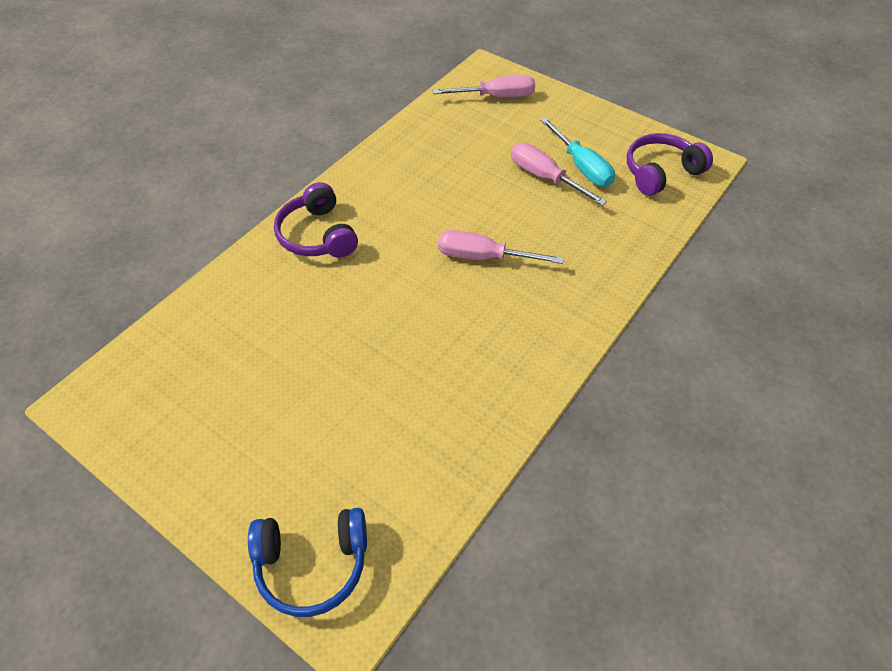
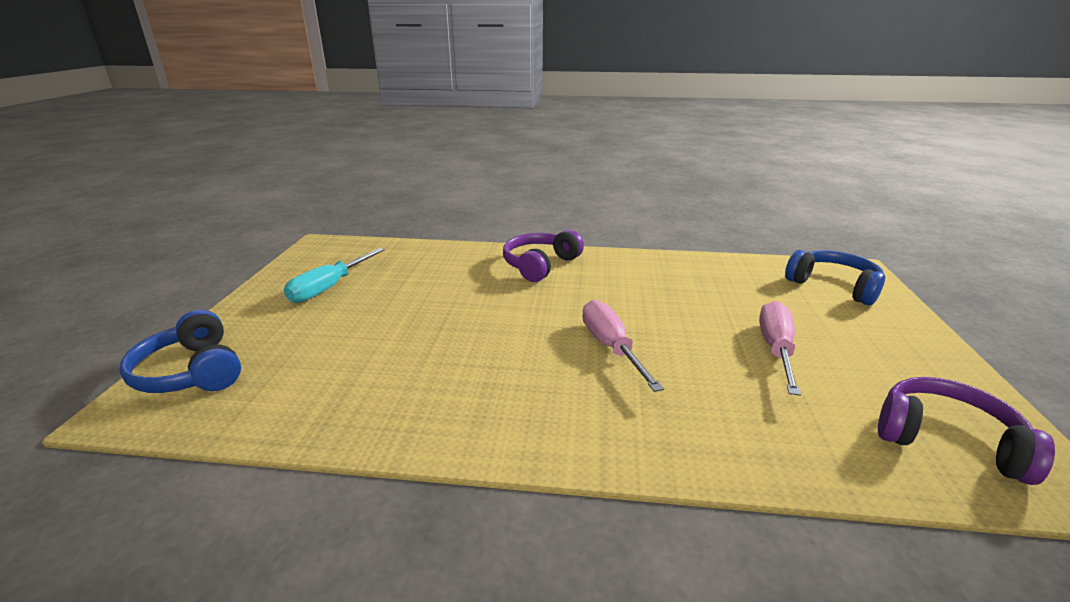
camera: 60 degrees right, 25 degrees down
pink screwdriver [433,75,535,97] -> blue headphones [785,250,885,305]
turquoise screwdriver [540,117,615,187] -> turquoise screwdriver moved to [284,248,385,303]

